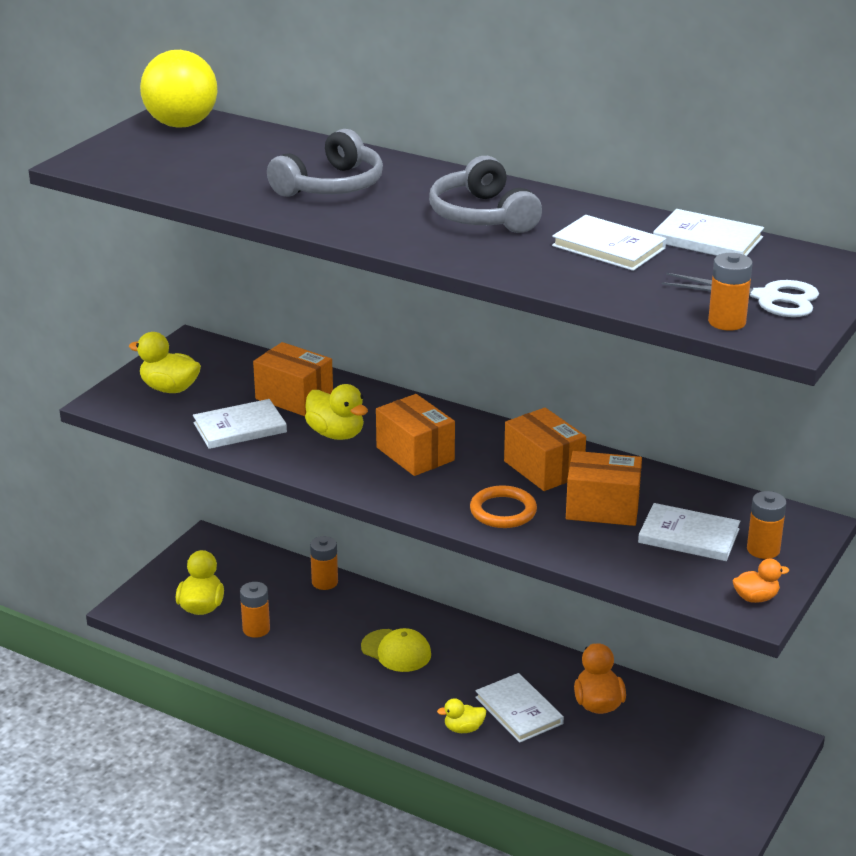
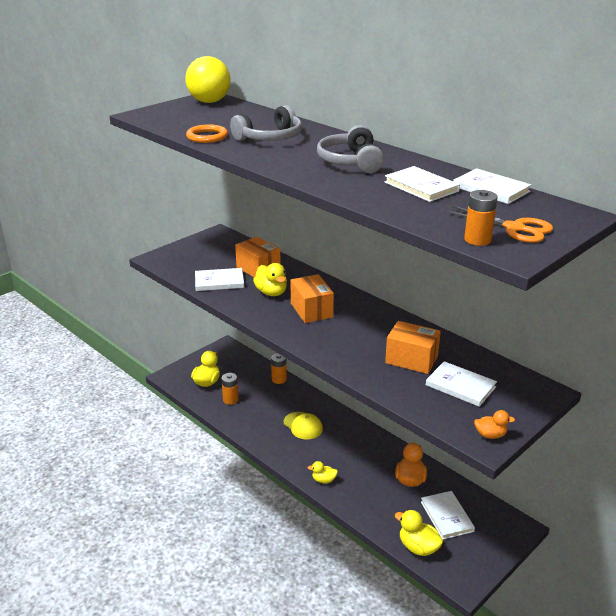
camera: 15 degrees right, 0 degrees up
yellow duck [129,332,201,393] -> yellow duck moved to [395,510,443,556]
orange ring [470,485,537,528] -> orange ring moved to [186,124,228,143]
white book [475,673,564,743] -> white book moved to [421,491,475,539]
orange box [504,408,586,491] -> none
white scissors [662,273,819,317] -> orange scissors [444,205,553,243]
orange battery [747,491,786,559] -> none

